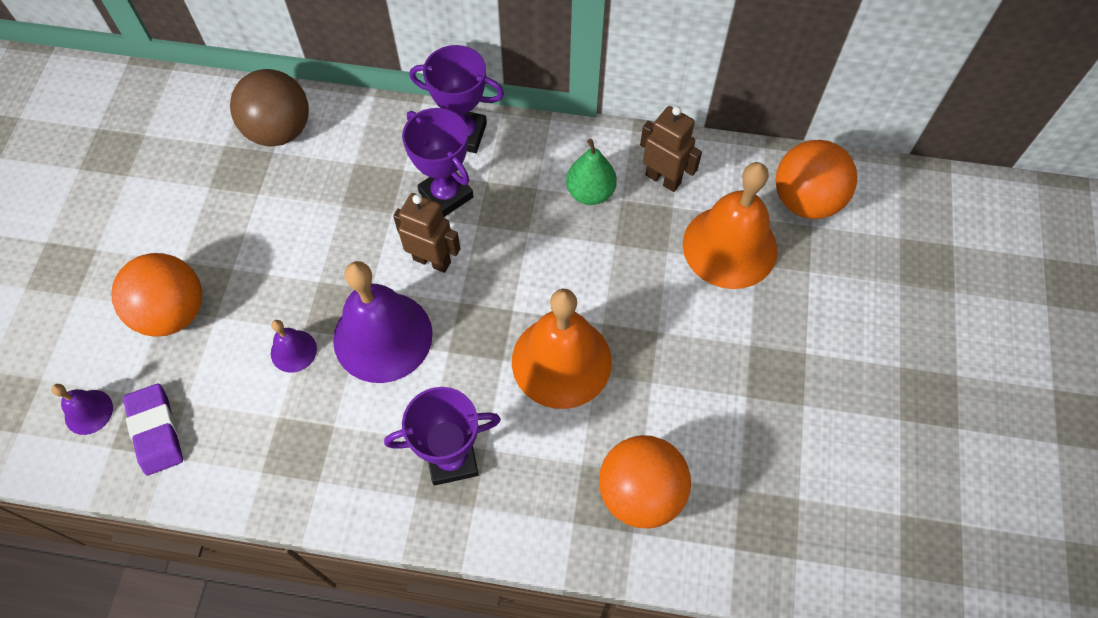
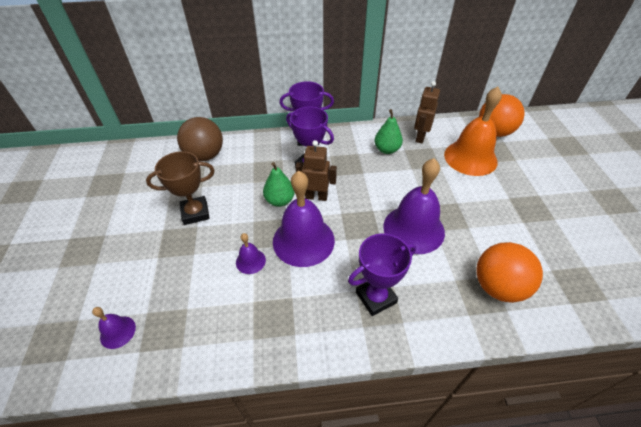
camera: 15 degrees left, 15 degrees down
orange ball [112,253,202,336] -> none
purple eraser [123,383,183,475] -> none
orange bell [512,289,612,409] -> purple bell [383,158,445,254]
brown robot [640,106,702,192] -> brown robot turned 90 degrees counterclockwise [414,81,440,143]
none -> brown trophy [146,151,215,225]
none -> green pear [263,162,295,207]

